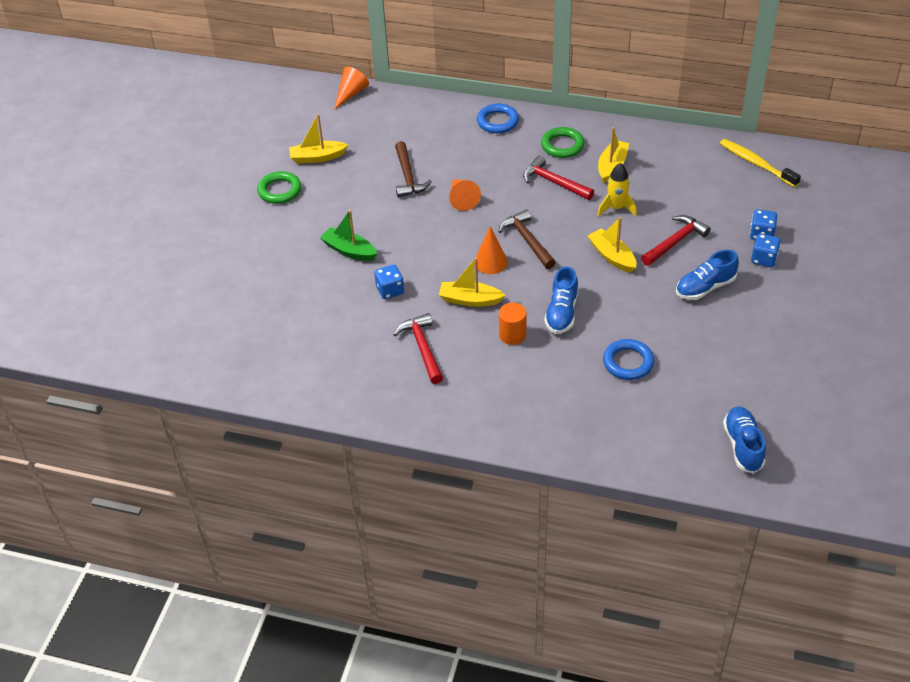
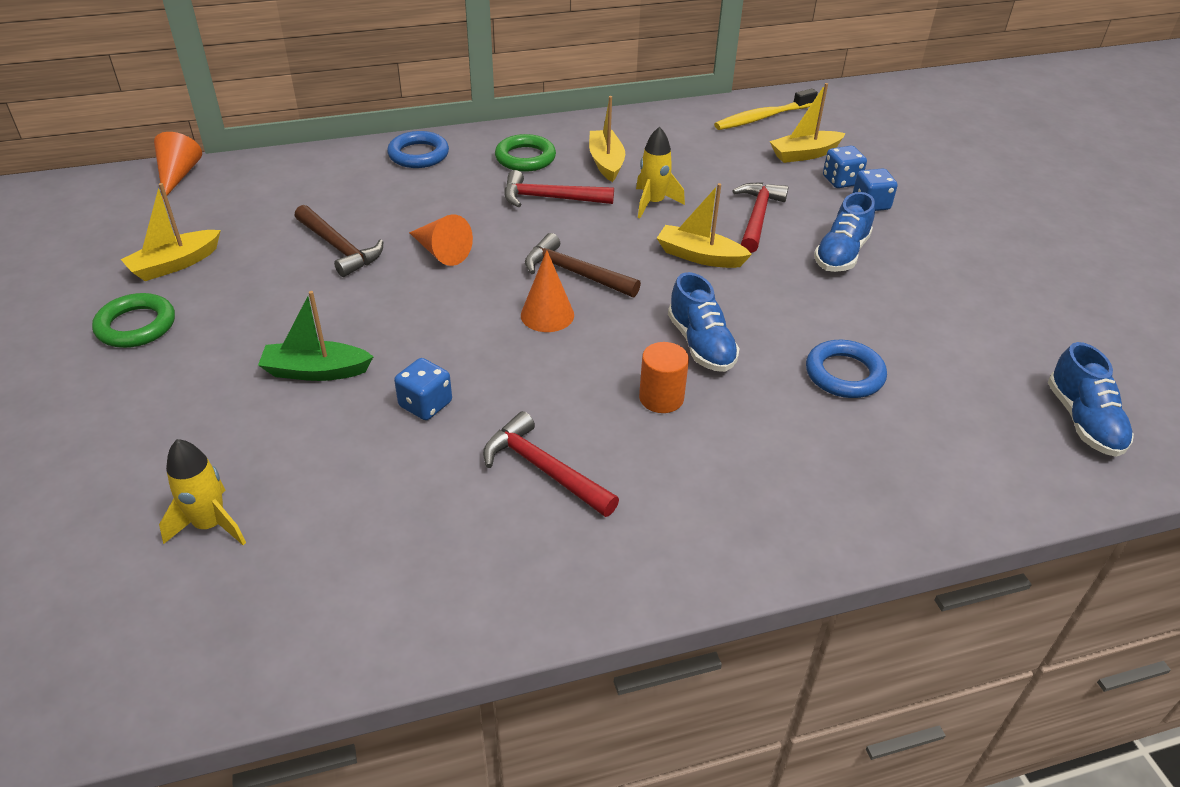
camera: 35 degrees left, 5 degrees down
yellow boat [439,258,505,307] -> yellow boat moved to [770,83,846,163]
yellow toothbrush [720,139,801,187] -> yellow toothbrush turned 45 degrees counterclockwise [714,88,818,130]
blue shoe [723,406,766,473] -> blue shoe turned 150 degrees counterclockwise [1048,342,1134,457]
none -> yellow rocket [159,439,246,545]

